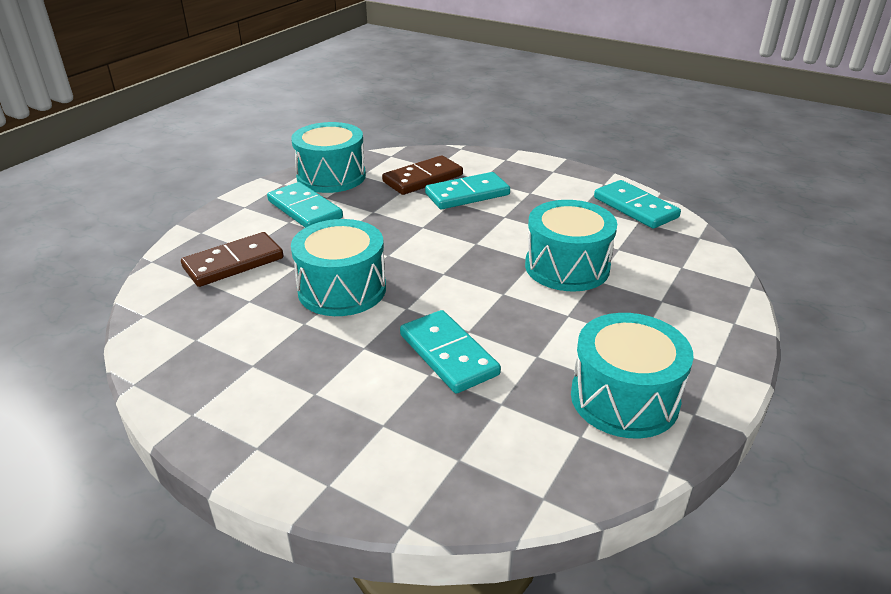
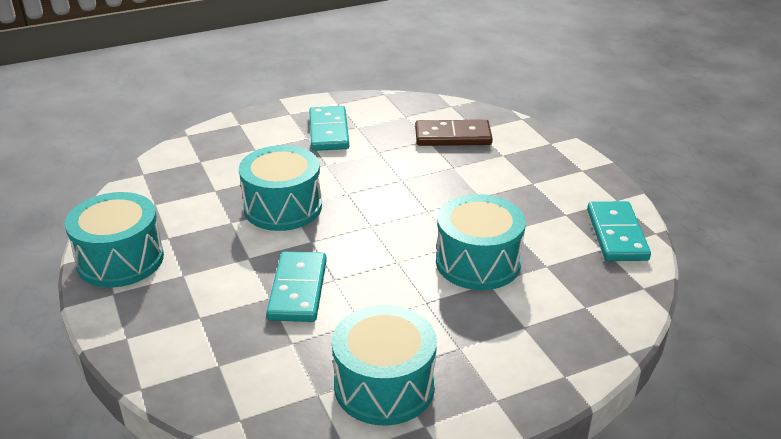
camera: 35 degrees right, 0 degrees up
brown domino [181,232,284,287] -> none
turquoise drum [291,122,366,193] -> turquoise drum moved to [65,192,164,288]
turquoise domino [425,172,510,209] -> none

